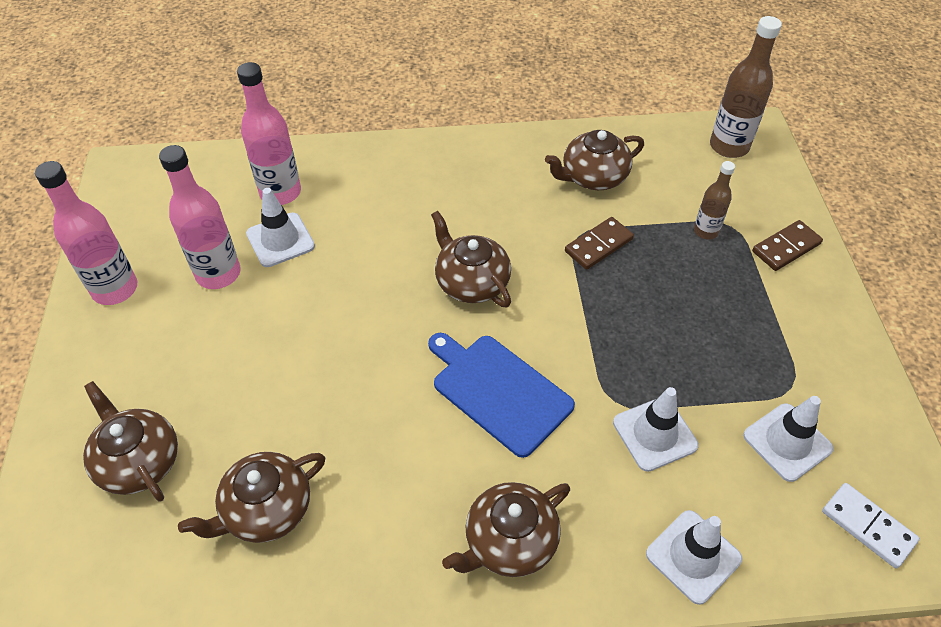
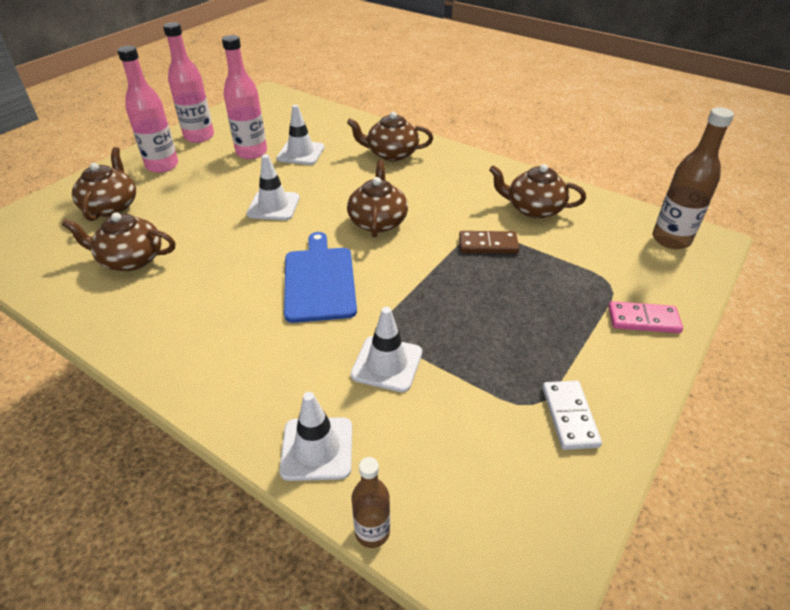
camera: 40 degrees right, 10 degrees down
pink bottle [237,62,301,205] -> pink bottle moved to [117,46,178,173]
brown teapot [442,482,570,577] -> brown teapot moved to [347,112,433,161]
brown bottle [694,161,735,239] -> brown bottle moved to [351,457,390,548]
white traffic cone [743,396,834,482] -> white traffic cone moved to [247,154,300,220]
brown domino [752,220,823,271] -> pink domino [608,301,683,333]
white domino [822,483,920,568] -> white domino moved to [542,380,602,450]

